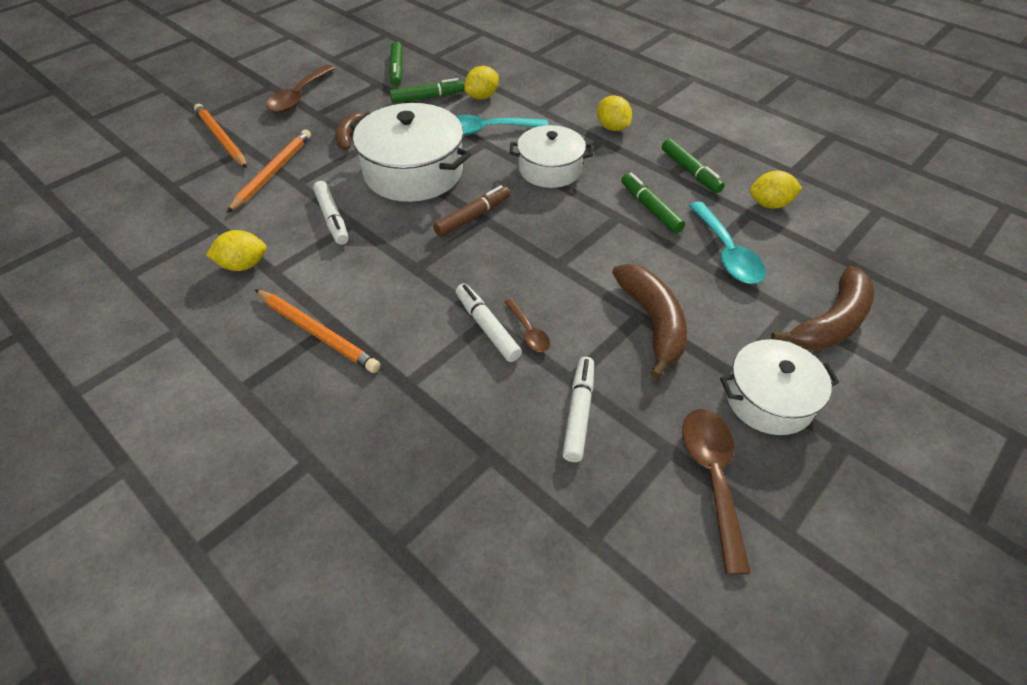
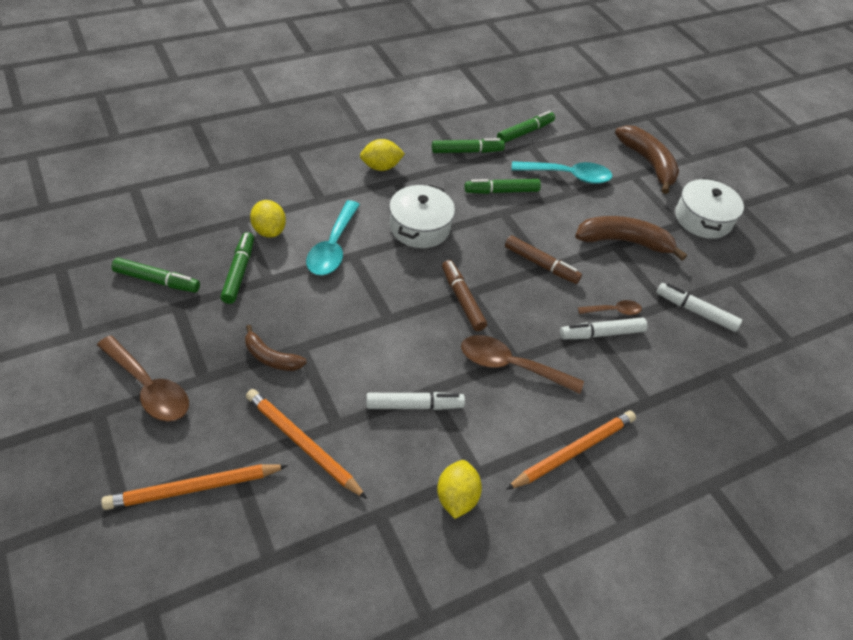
camera: 75 degrees left, 0 degrees up
white pot [350,103,471,202] -> none
brown spoon [682,409,751,575] -> brown spoon moved to [461,335,584,394]
yellow lemon [750,171,802,209] -> green marker [497,111,555,143]
none -> brown marker [505,235,582,284]

